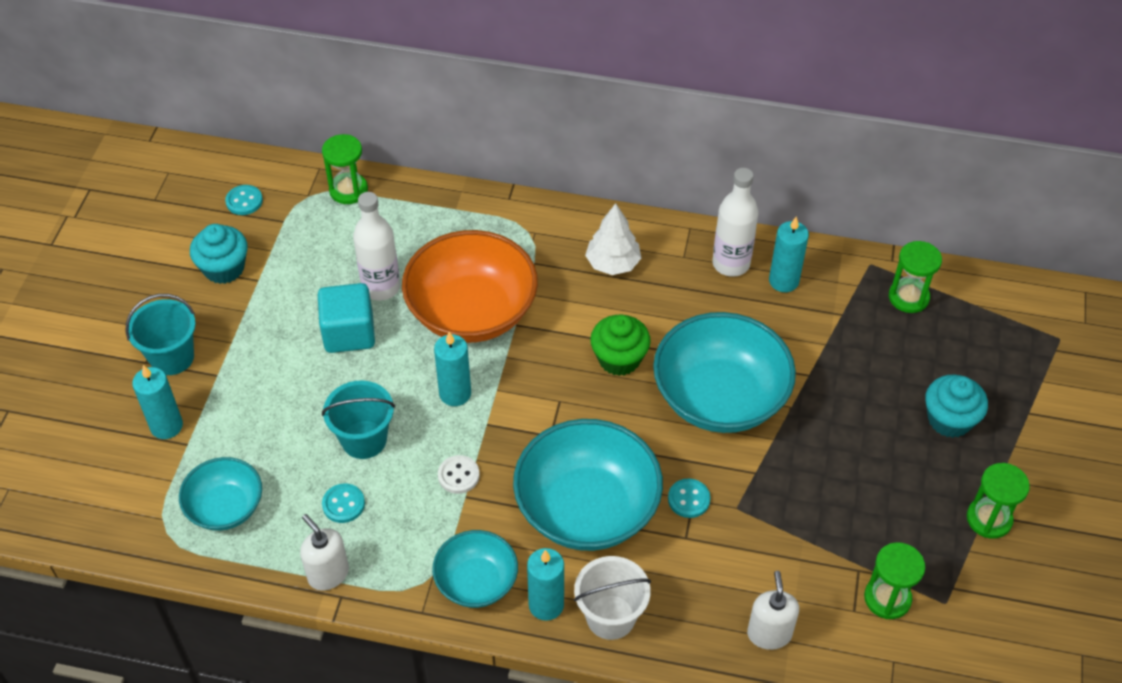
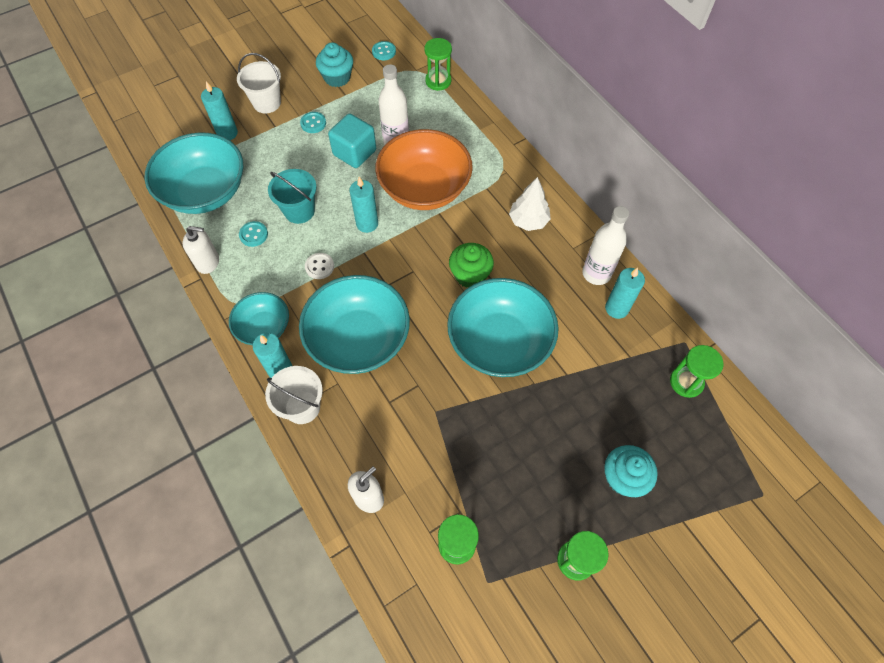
camera: 45 degrees right, 10 degrees up
turquoise bucket [125,294,196,375] -> white bucket [237,53,281,113]
turquoise bowl [179,457,262,531] -> turquoise bowl [144,132,243,214], size x1.78
white soap dispenser [300,514,349,591] -> white soap dispenser turned 90 degrees clockwise [183,226,219,274]
turquoise button [668,479,710,518] -> turquoise button moved to [300,112,326,133]

